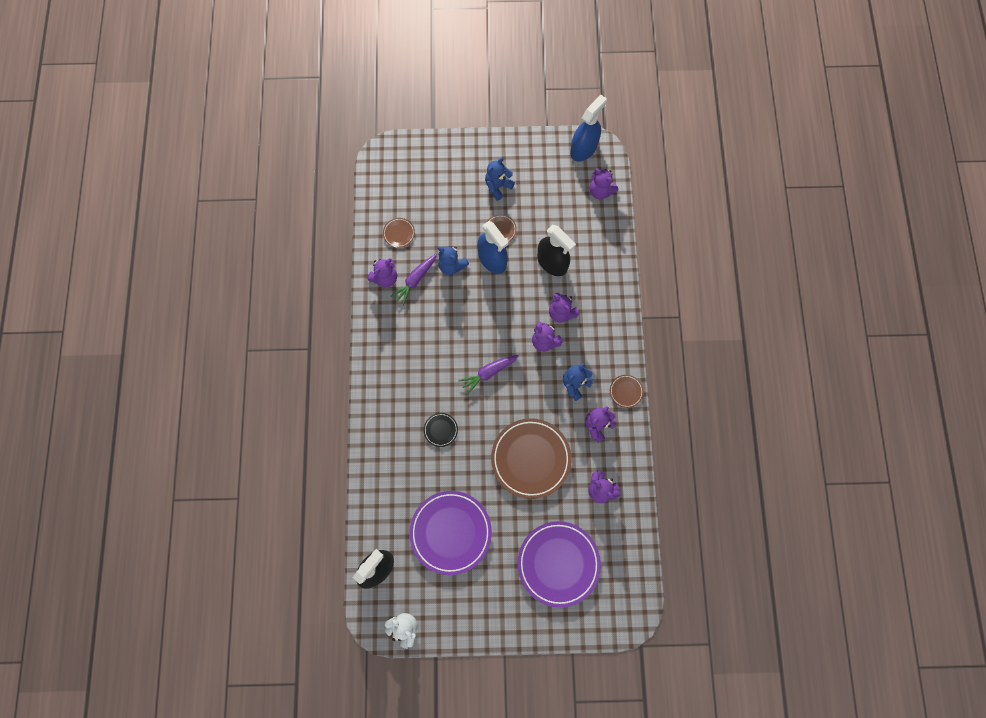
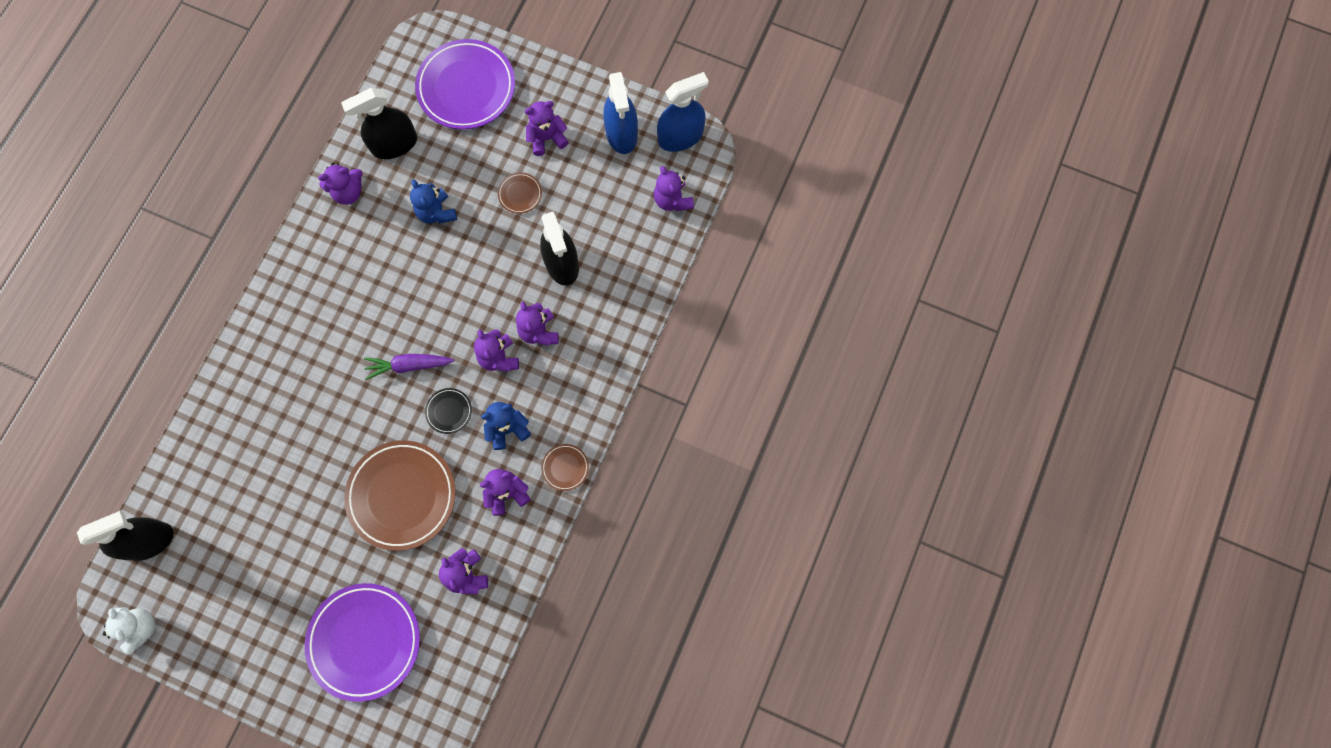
camera: 25 degrees right, 0 degrees up
brown plate [383,218,415,248] -> black spray bottle [341,88,417,159]
purple carrot [390,254,437,306] -> none
purple plate [409,491,492,575] -> purple plate moved to [415,39,515,130]
black plate [424,413,458,447] -> black plate moved to [425,388,472,434]
blue spray bottle [477,221,508,274] -> blue spray bottle moved to [603,72,638,154]
blue teddy bear [485,157,515,201] -> purple teddy bear [525,101,569,156]

